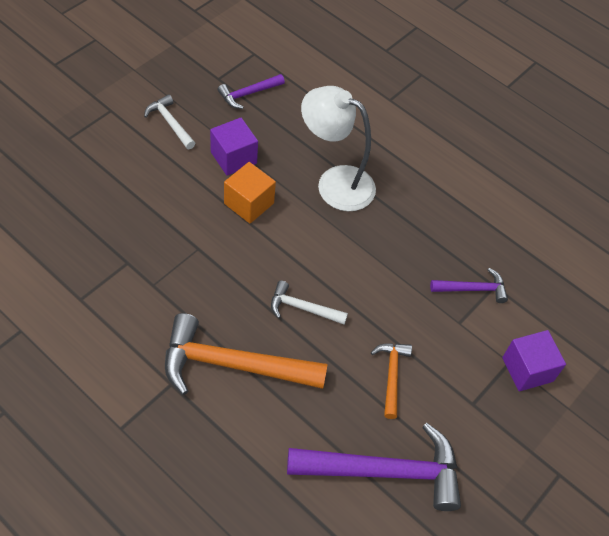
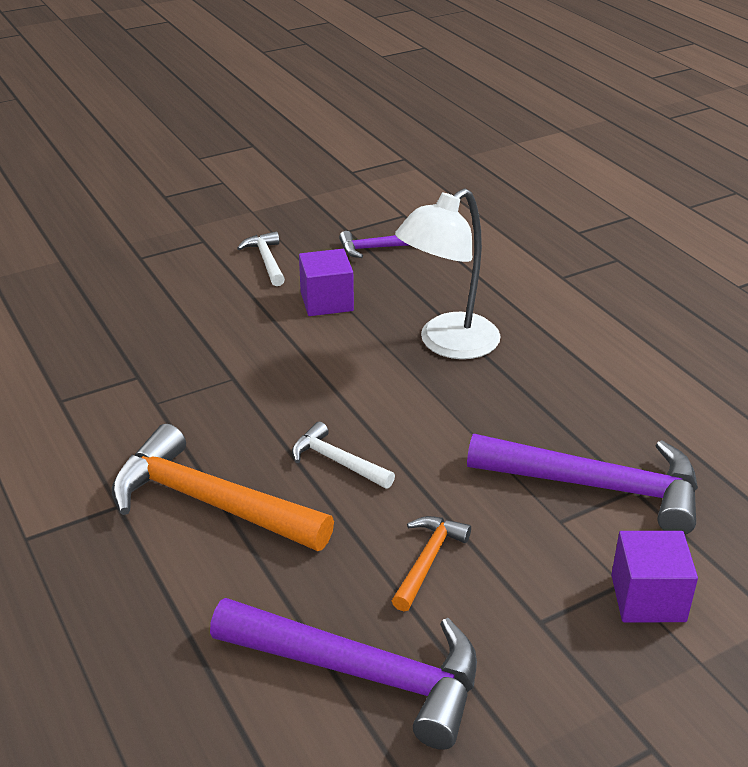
camera: 25 degrees right, 20 degrees down
orange cube [224,162,276,223] -> none
white lamp [301,86,376,211] -> white lamp turned 90 degrees counterclockwise [395,189,501,359]
purple hammer [430,268,508,303] -> purple hammer [467,434,698,535], size x1.98

